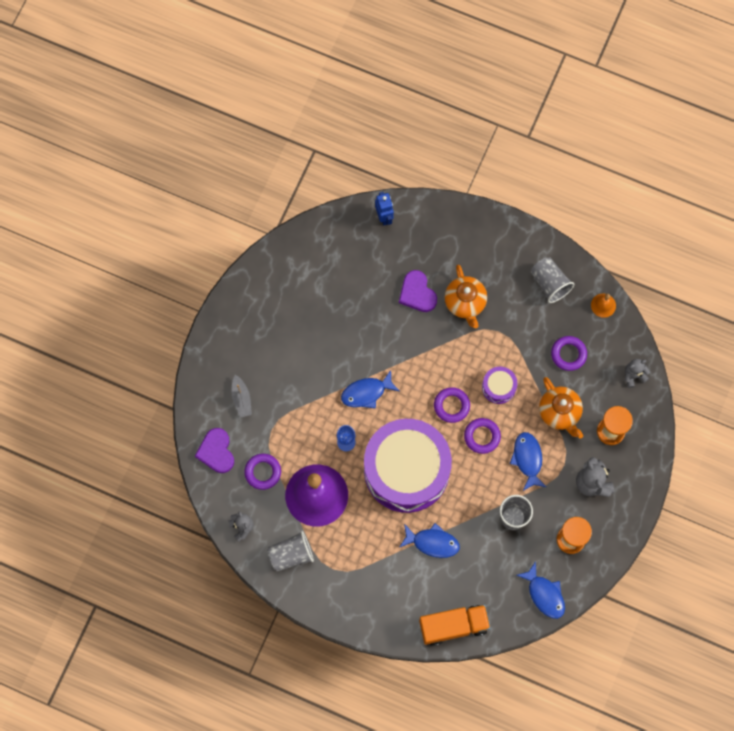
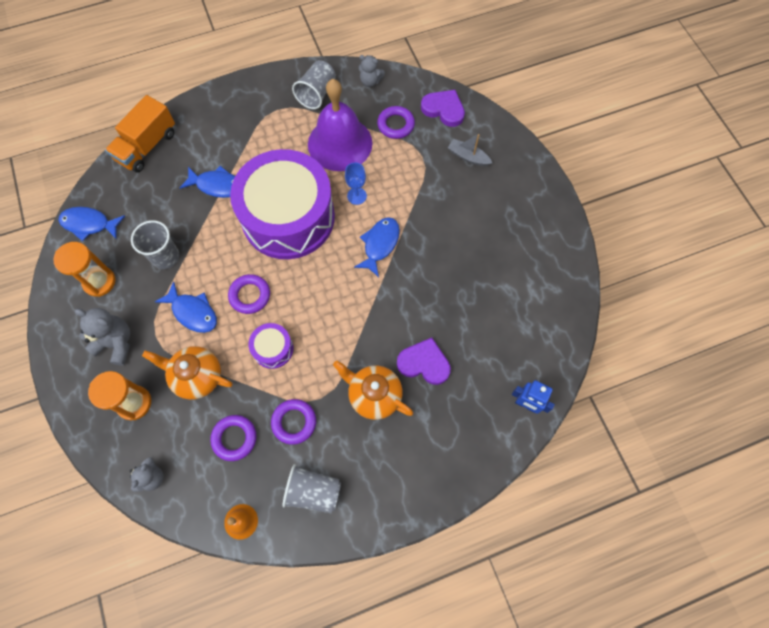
camera: 135 degrees right, 5 degrees down
blue fish [400,523,460,558] -> blue fish turned 135 degrees counterclockwise [180,166,235,198]
purple ring [434,387,470,423] -> purple ring moved to [271,399,316,445]

